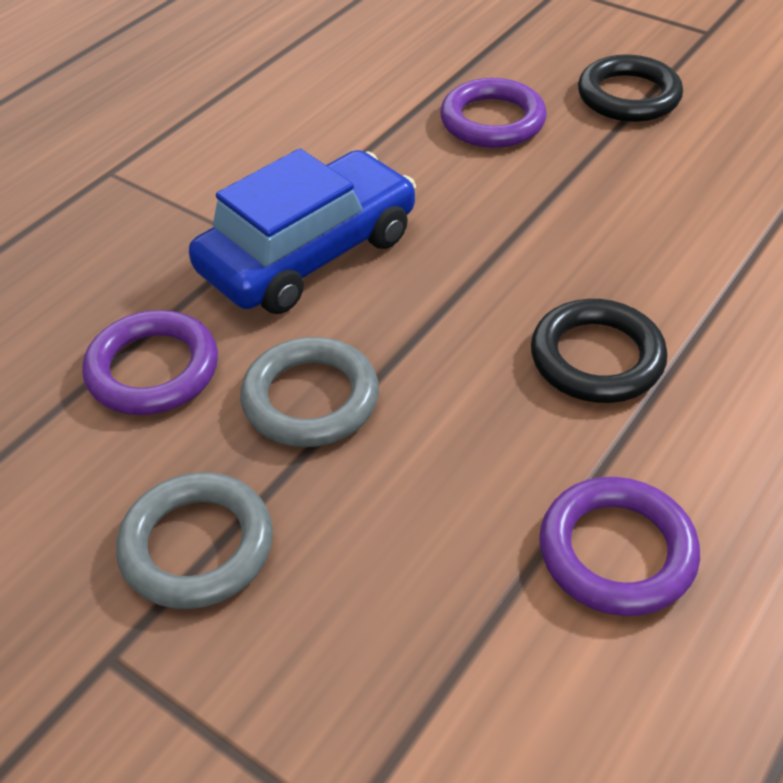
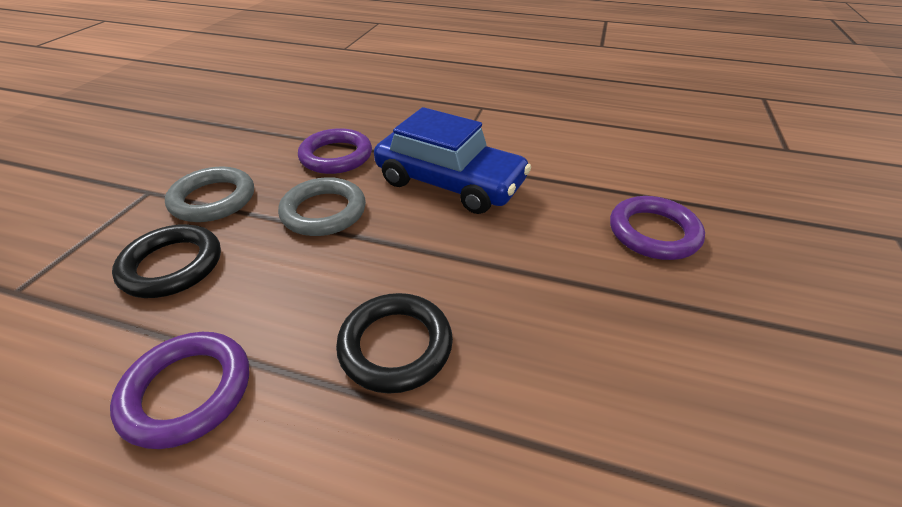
camera: 70 degrees right, 5 degrees down
black ring [578,54,683,122] -> black ring moved to [112,224,221,298]

